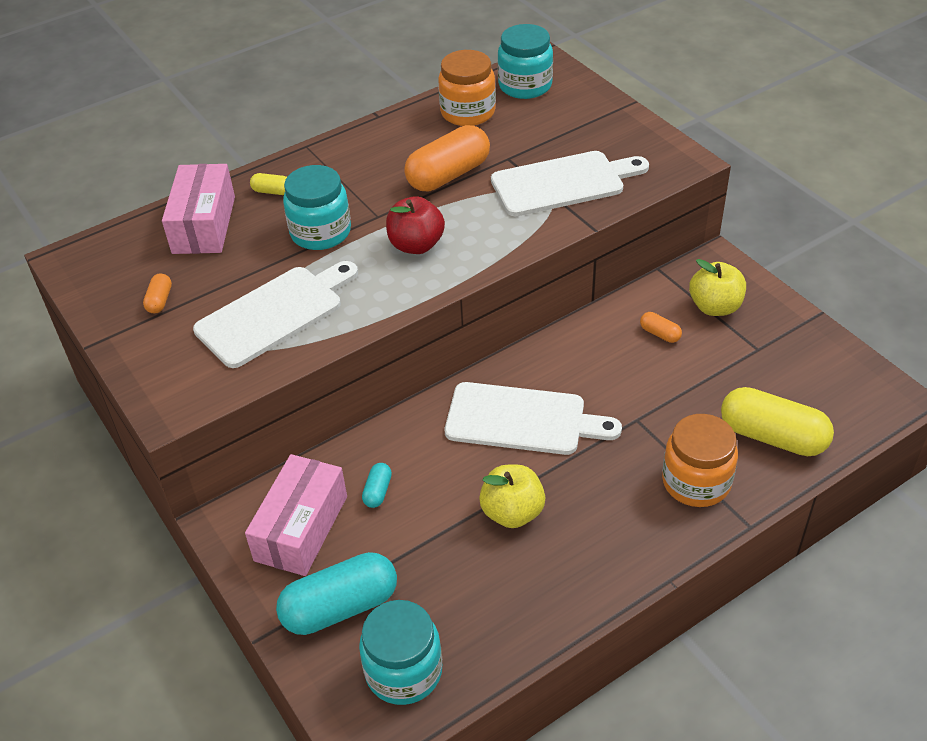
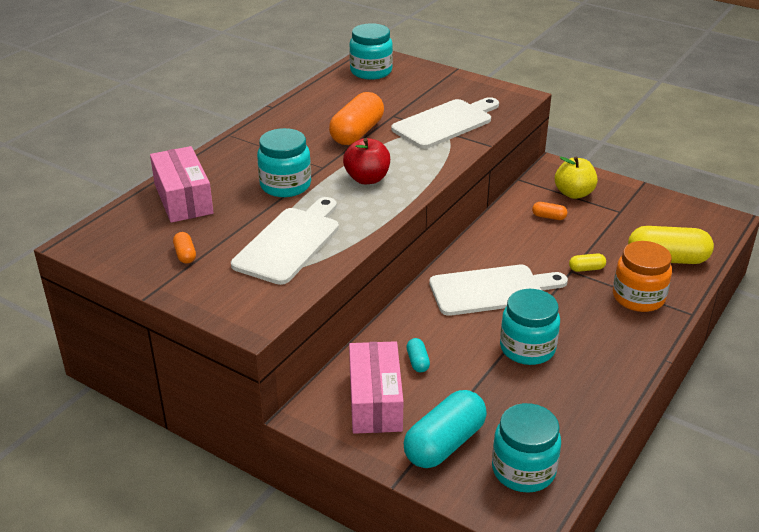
camera: 25 degrees left, 10 degrees down
yellow capsule [250,173,287,195] -> yellow capsule moved to [569,253,606,272]
orange jar [438,50,496,126] -> none
yellow apple [479,465,546,528] -> turquoise jar [500,289,560,365]

